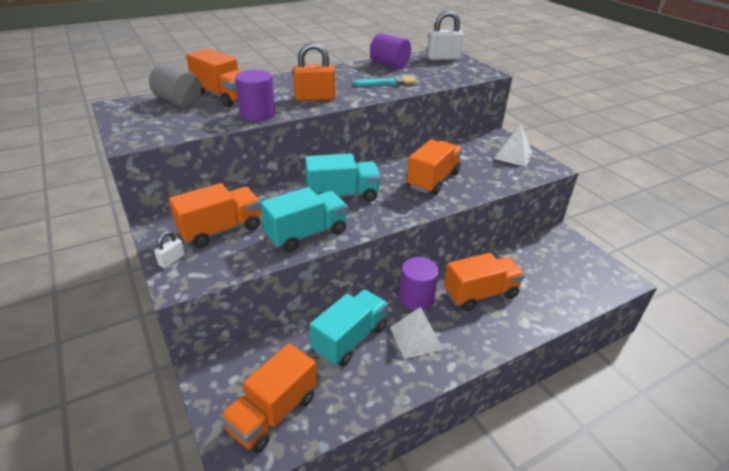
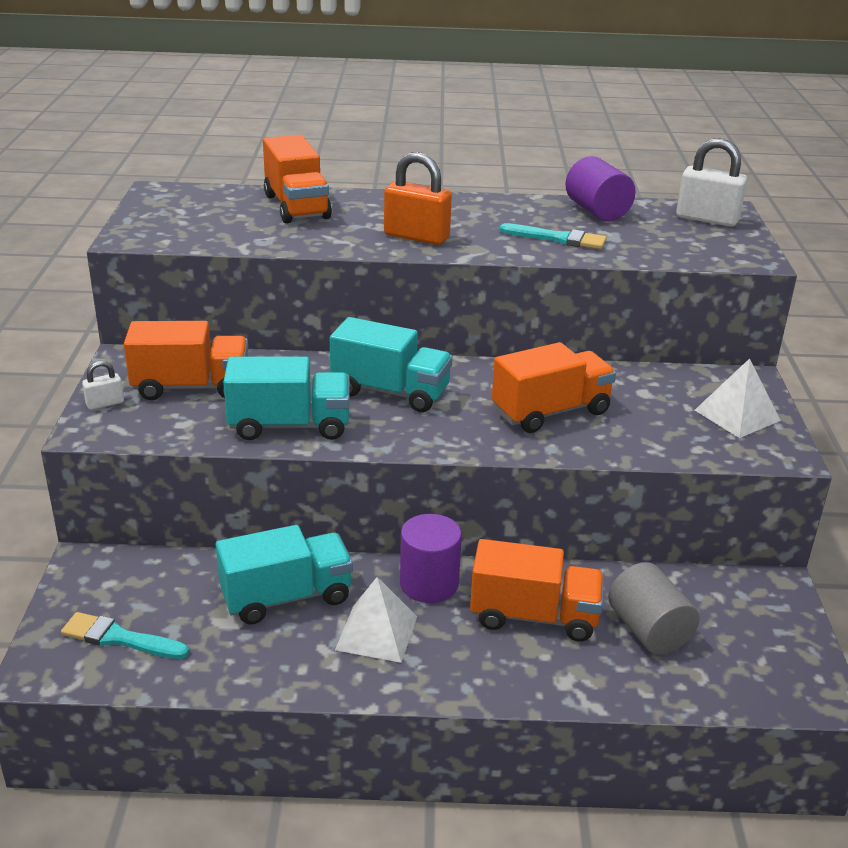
camera: 30 degrees right, 5 degrees down
grey cylinder [149,64,201,107] -> grey cylinder moved to [608,562,700,655]
orange truck [220,343,317,453] -> turquoise brush [61,612,189,659]
purple cylinder [235,70,275,121] -> none

